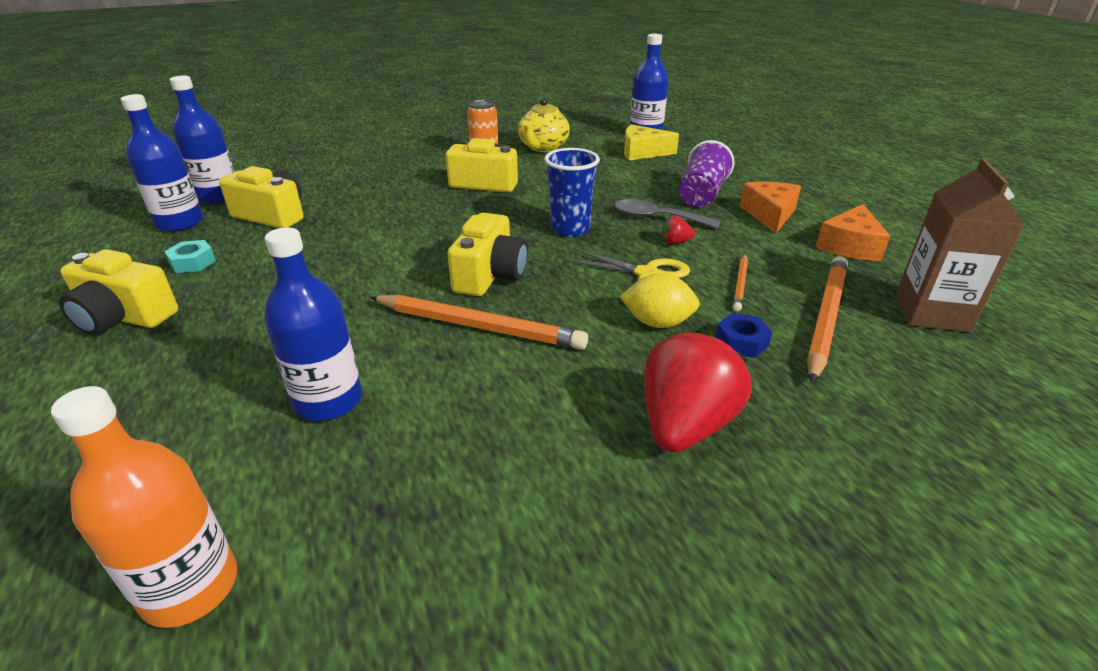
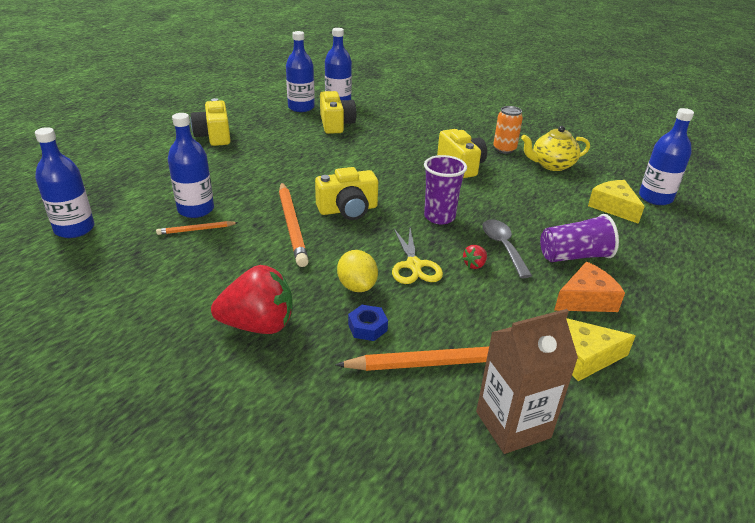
camera: 55 degrees right, 0 degrees up
orange bottle [51,386,237,628] -> blue bottle [35,127,95,238]
turquoise nut [164,240,216,273] -> none
blue cup [544,148,600,237] -> purple cup [424,155,467,224]
red strawberry [662,216,695,244] -> red strawberry turned 105 degrees counterclockwise [462,245,487,269]
orange pencil [733,254,748,312] -> orange pencil moved to [156,221,239,235]
orange cheese [816,204,890,261] -> yellow cheese [566,318,636,381]

